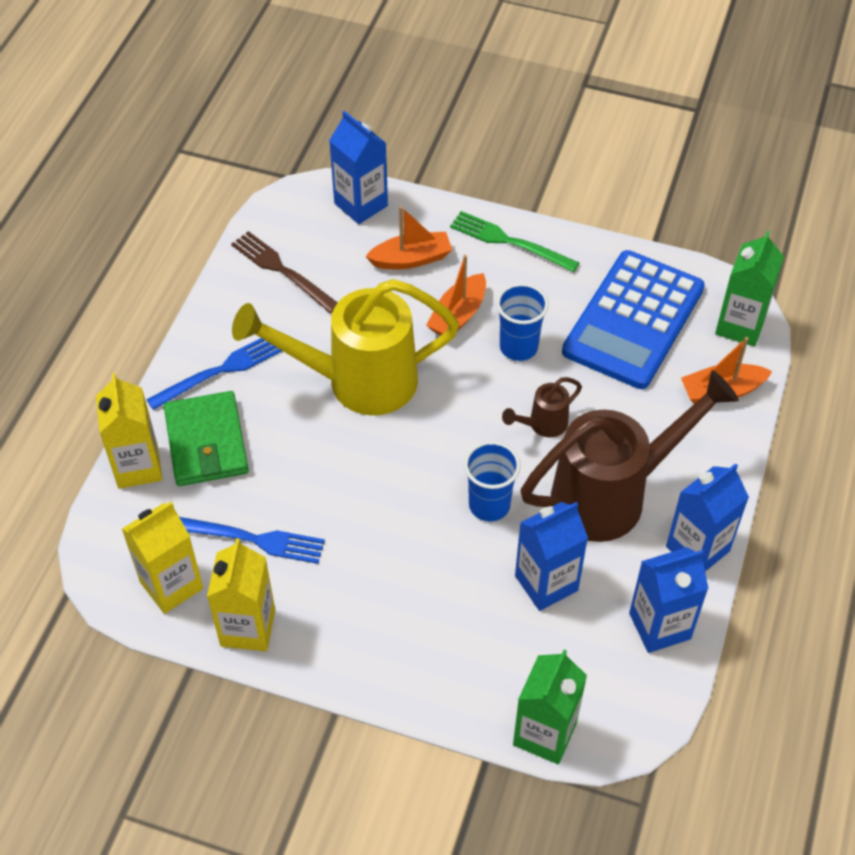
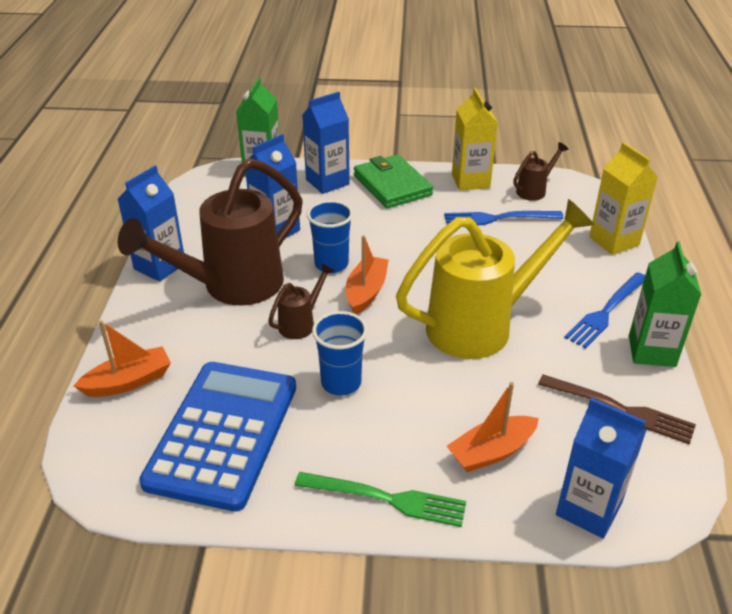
camera: 165 degrees right, 15 degrees down
yellow carton [122,502,203,614] -> brown watering can [513,142,569,201]
green wallet [164,391,249,486] -> green wallet moved to [354,155,433,208]
orange boat [426,255,486,336] -> orange boat moved to [346,235,389,314]
blue carton [629,547,709,653] -> blue carton moved to [302,92,350,194]
green carton [715,231,784,347] -> green carton moved to [629,241,702,367]

